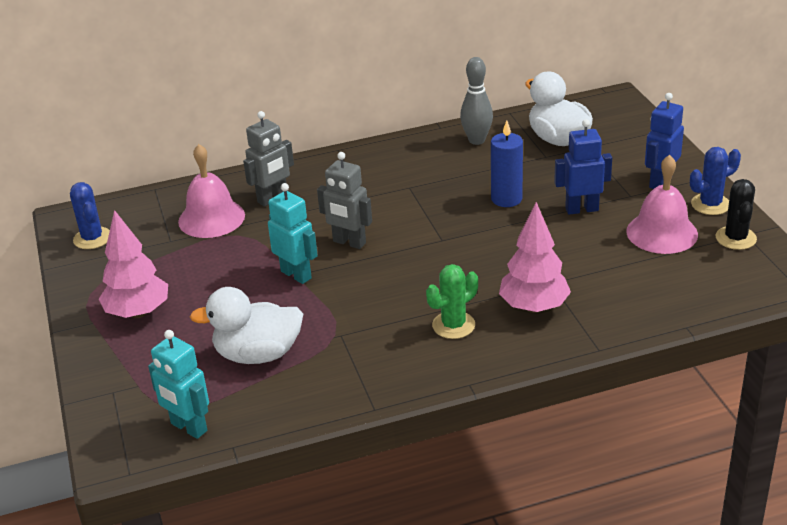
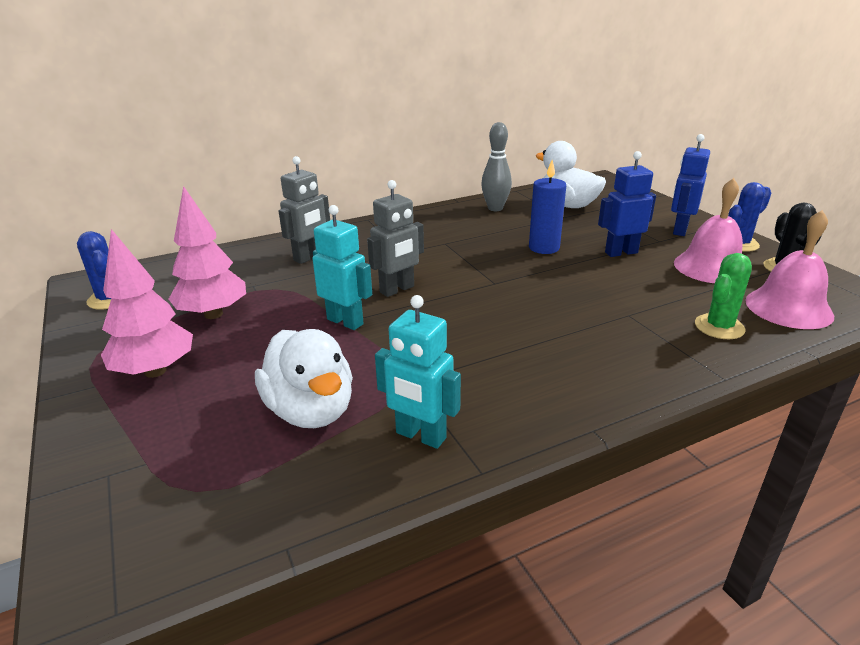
camera: 10 degrees left, 5 degrees down
turquoise robot [148,330,209,439] -> turquoise robot moved to [375,295,461,449]
pink bell [178,144,245,238] -> pink bell moved to [745,210,834,329]
white duck [190,287,303,364] -> white duck turned 105 degrees counterclockwise [255,329,353,428]
grey robot [317,152,372,249] -> grey robot turned 60 degrees counterclockwise [367,180,424,297]
green cactus [426,264,478,339] -> green cactus moved to [695,253,752,339]
pink tree [499,202,571,313] -> pink tree moved to [169,186,246,319]

